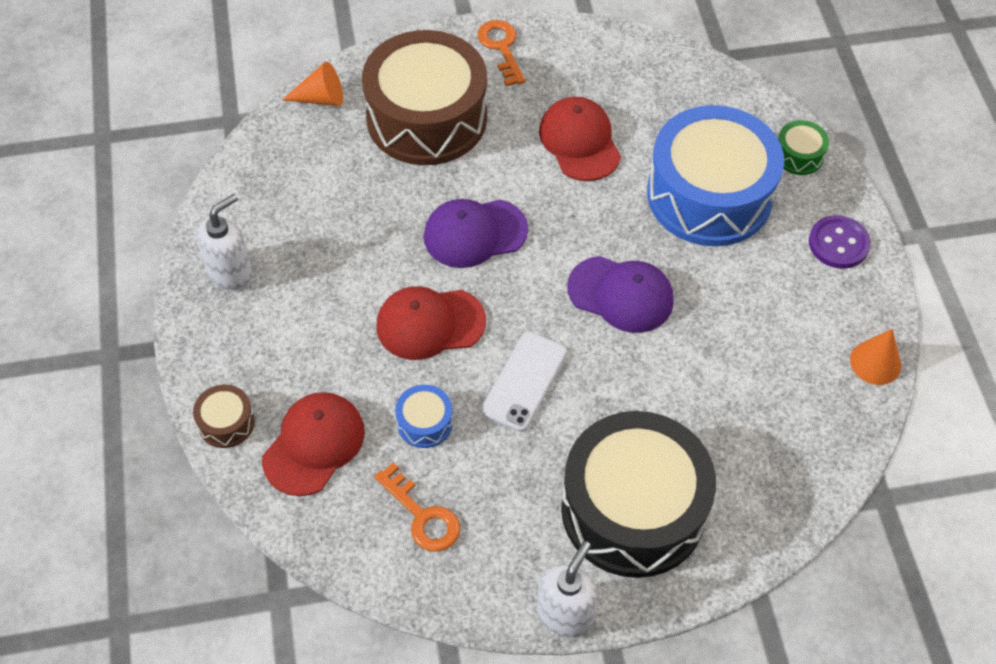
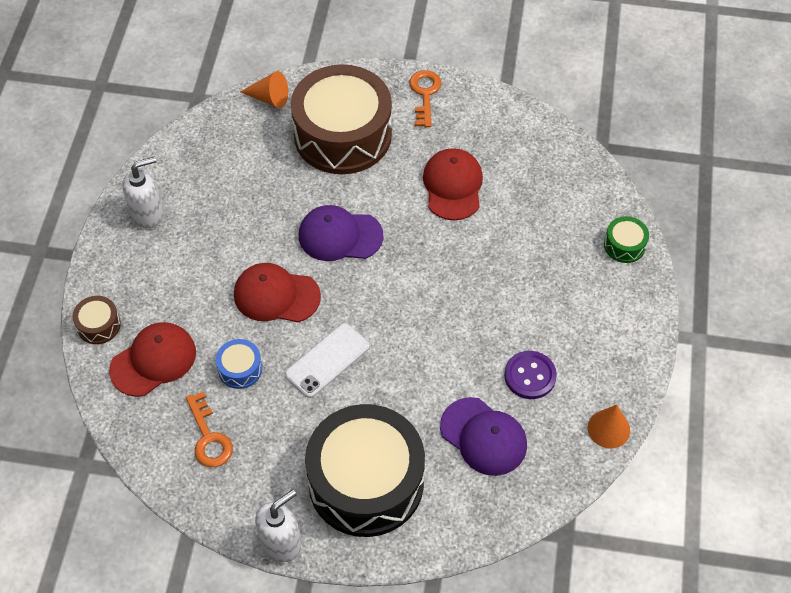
camera: 20 degrees right, 0 degrees up
purple cap [567,256,674,333] -> purple cap moved to [440,397,527,476]
blue drum [647,105,784,246] -> none
purple button [809,215,871,269] -> purple button moved to [504,351,557,399]

